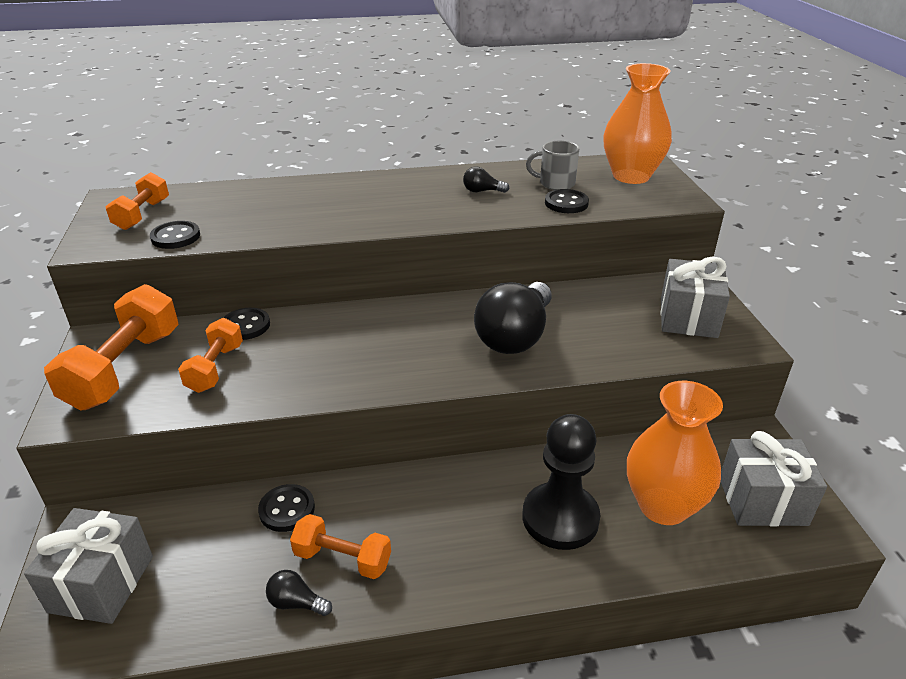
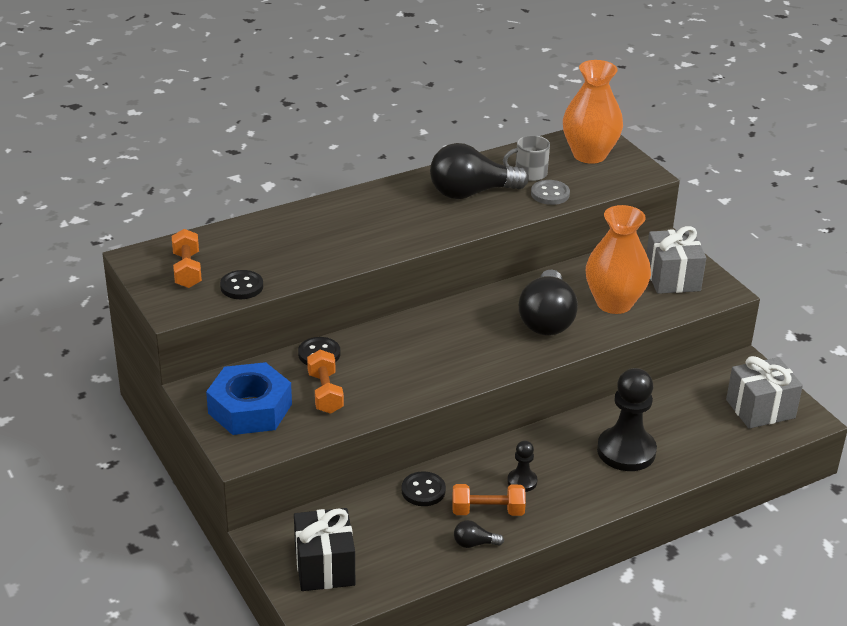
camera: 20 degrees left, 0 degrees up
grey gift [24,508,153,624] -> black gift [294,508,355,591]
orange dumbbell [44,284,179,411] -> blue nut [206,362,292,435]
black light bulb [463,166,510,193] -> black light bulb [430,143,529,199], size x2.38
black button [545,189,589,213] -> grey button [531,180,570,205]
orange vase [627,381,723,525] -> orange vase moved to [586,205,651,314]
none -> black pawn [507,441,538,492]

